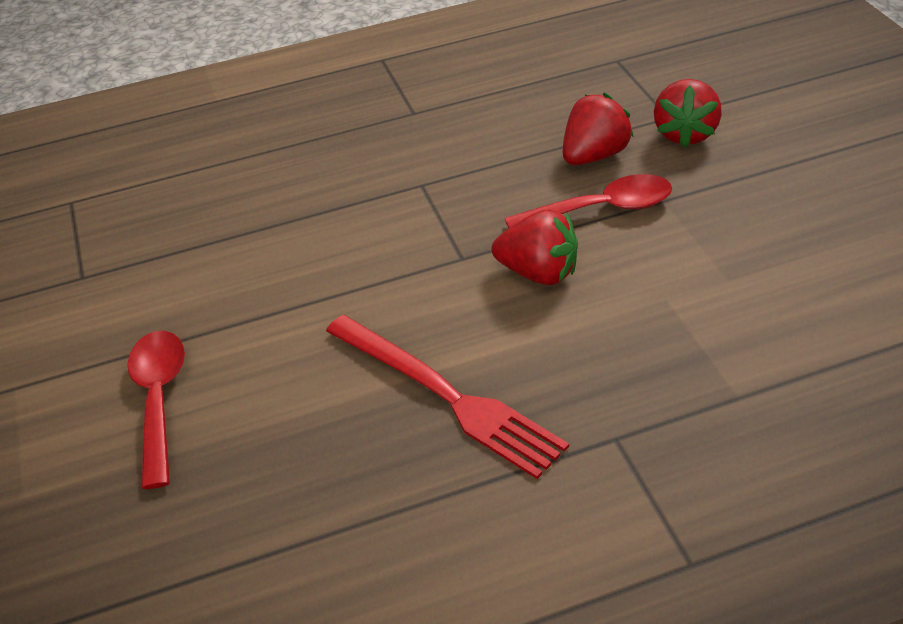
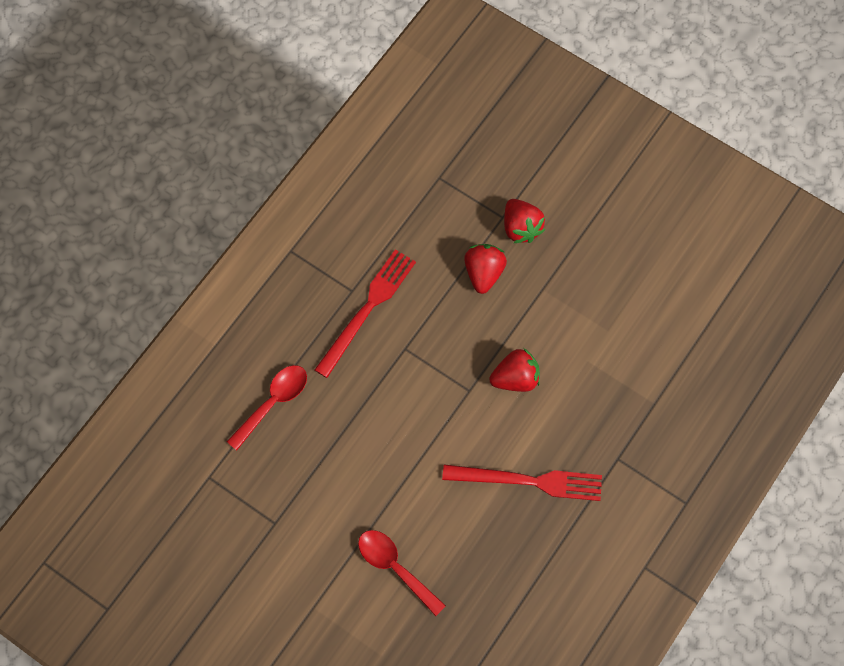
camera: 40 degrees left, 25 degrees up
red spoon [505,174,672,229] -> red spoon moved to [227,365,307,450]
none -> red fork [314,249,416,378]

